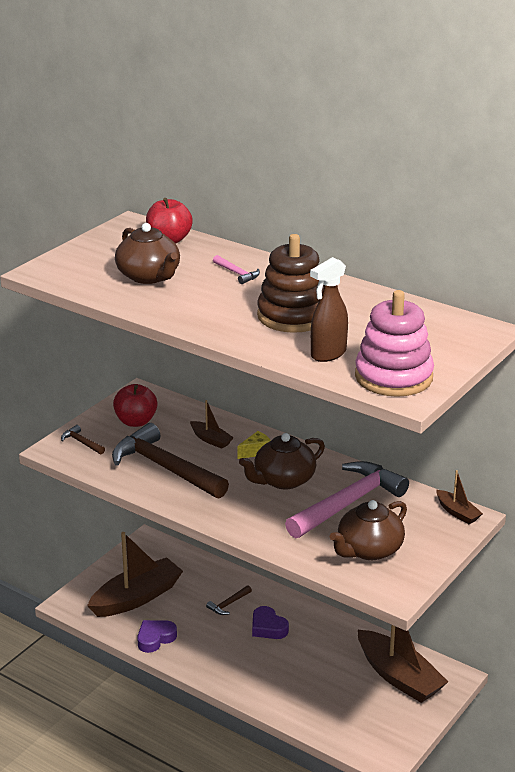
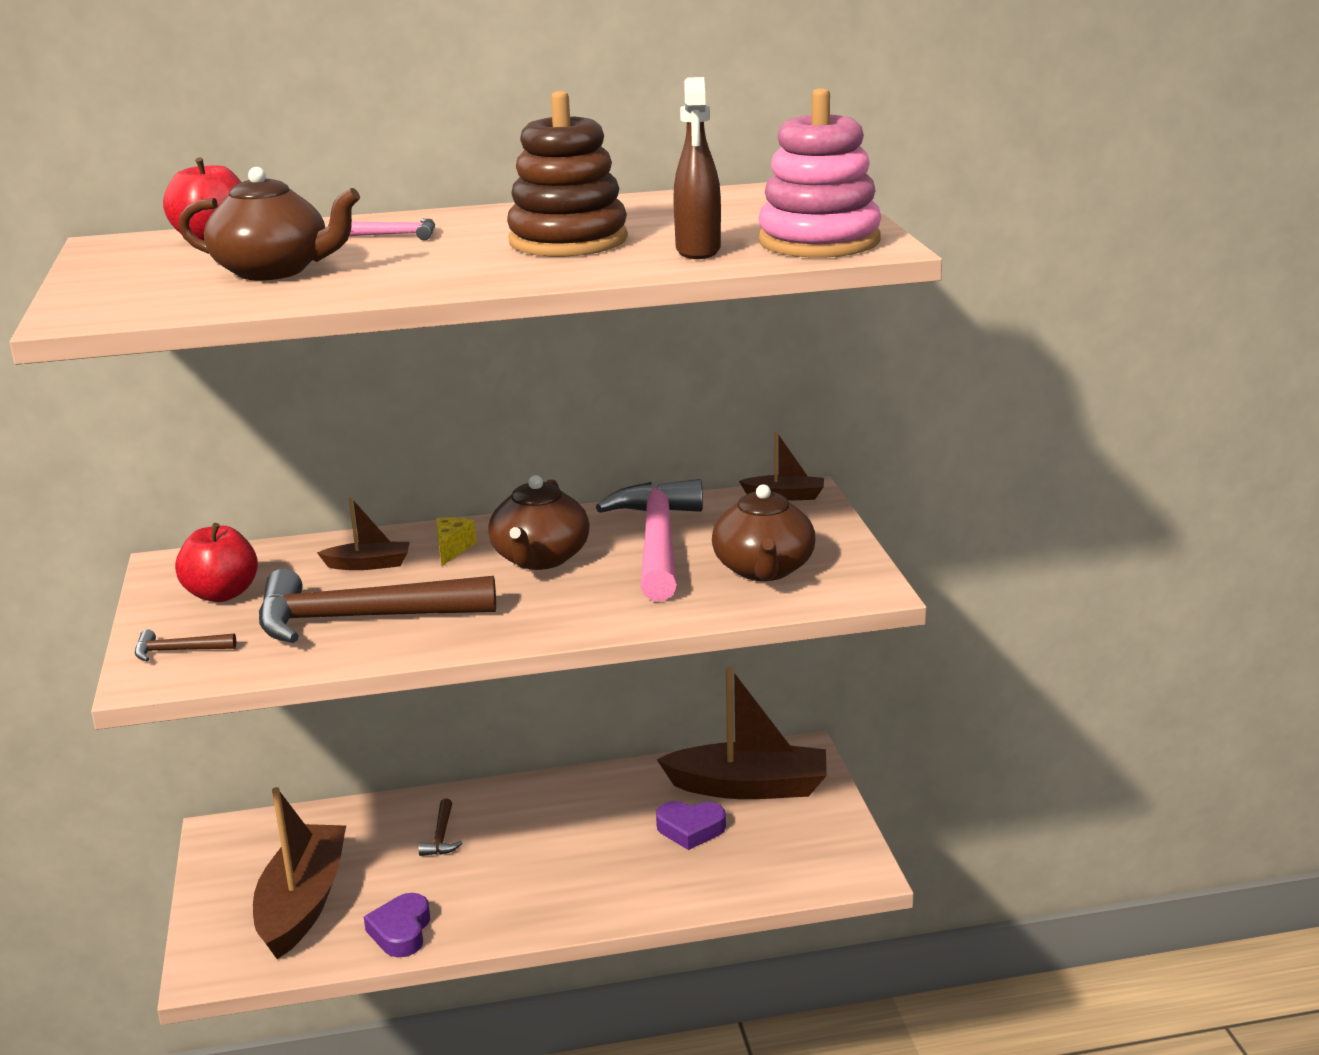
camera: 45 degrees left, 5 degrees down
purple heart [252,606,289,639] -> purple heart moved to [656,801,726,850]

